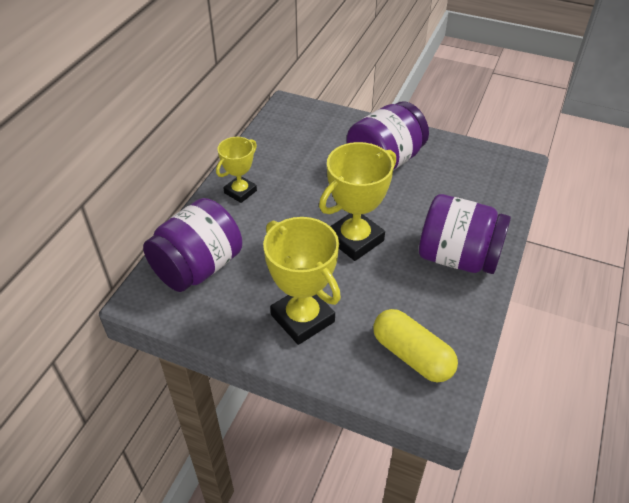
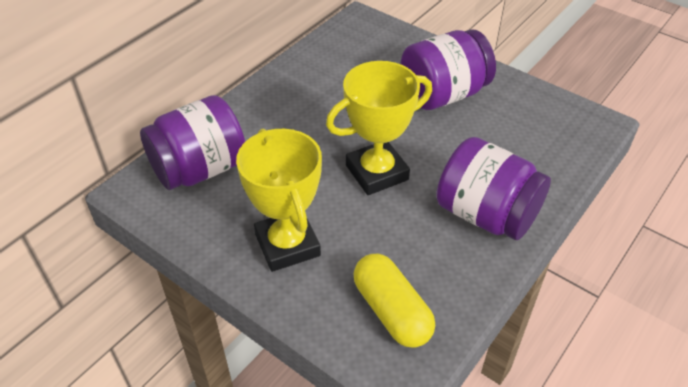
camera: 15 degrees right, 0 degrees up
yellow trophy [216,137,257,203] -> none

